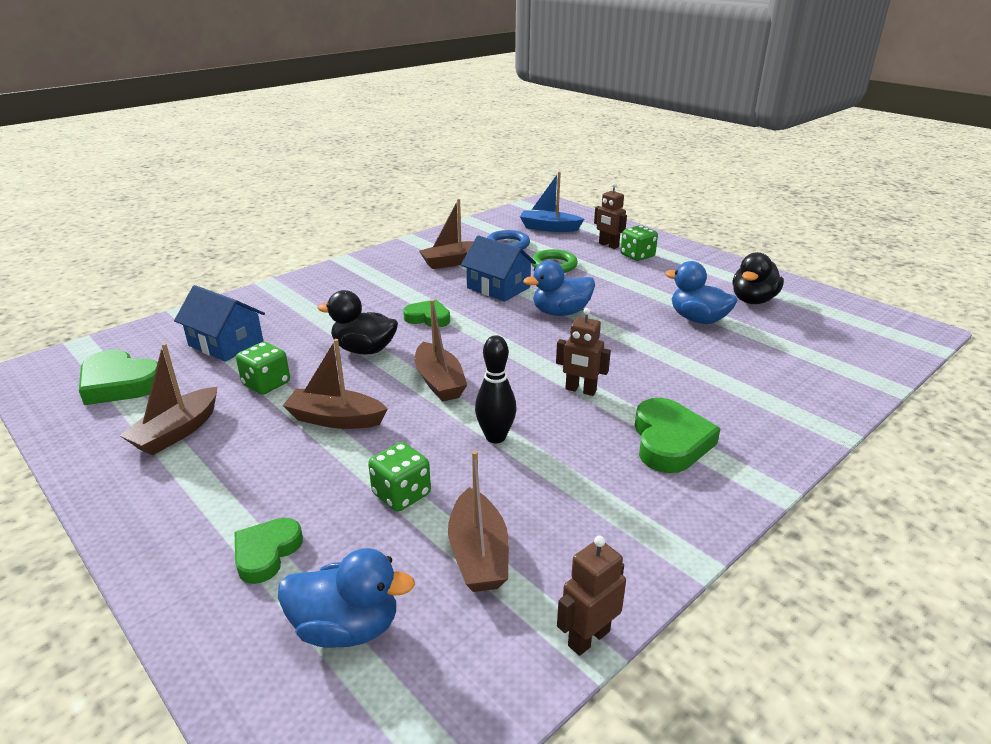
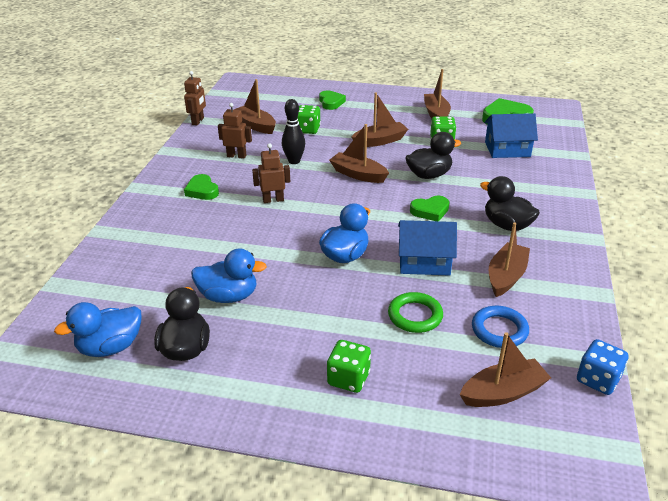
camera: 145 degrees right, 5 degrees up
blue duck [278,548,415,648] -> blue duck moved to [54,302,142,357]
blue boat [520,172,584,232] -> brown boat [460,332,551,407]
brown robot [594,183,627,249] -> brown robot moved to [218,103,252,159]
green heart [635,398,720,473] -> green heart [184,174,219,200], size x0.65
none -> black duck [480,176,540,231]
none -> blue dice [577,339,629,395]

